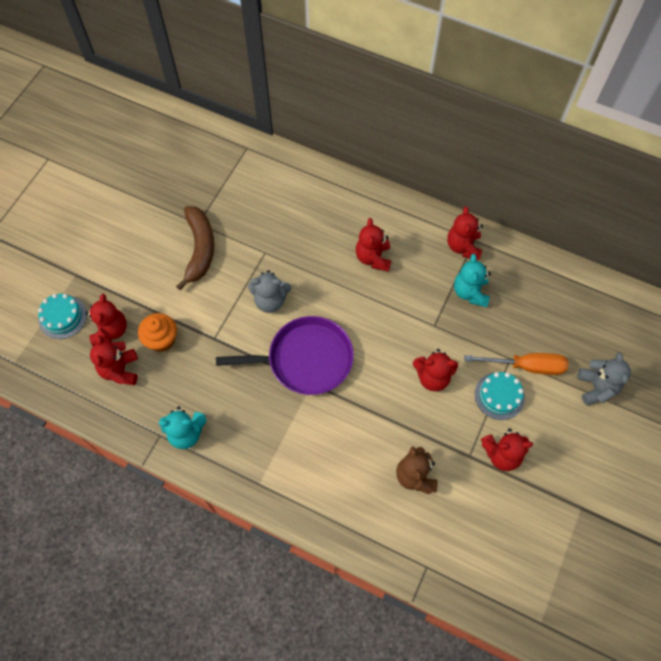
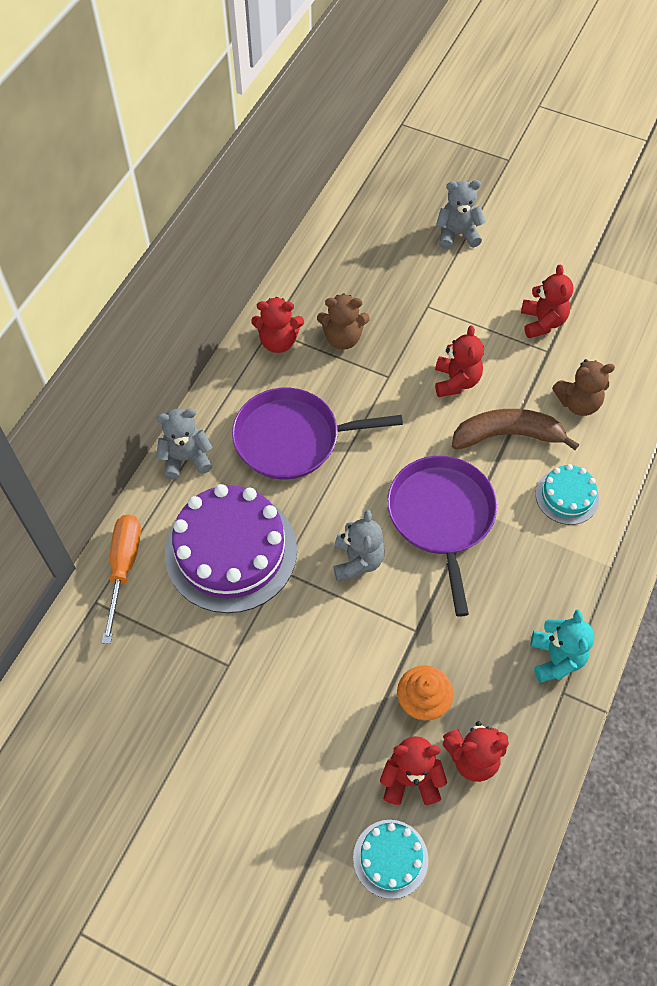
camera: 90 degrees left, 5 degrees down
brown banana [176,206,214,290] -> brown banana moved to [452,409,579,450]
red teddy bear [356,218,391,272] -> purple pan [232,388,403,480]
turquoise teddy bear [454,254,491,307] -> brown teddy bear [317,293,370,350]
orange screwdriver [465,353,569,375] -> orange screwdriver moved to [102,514,141,644]
turquoise cake [475,372,525,420] -> turquoise cake moved to [536,464,599,525]
none -> grey teddy bear [156,408,213,480]
none -> purple cake [165,484,297,613]

